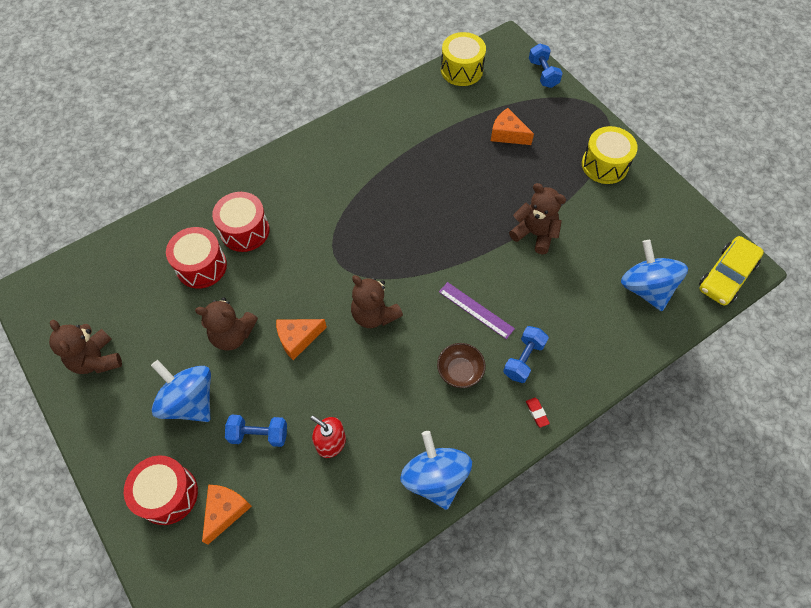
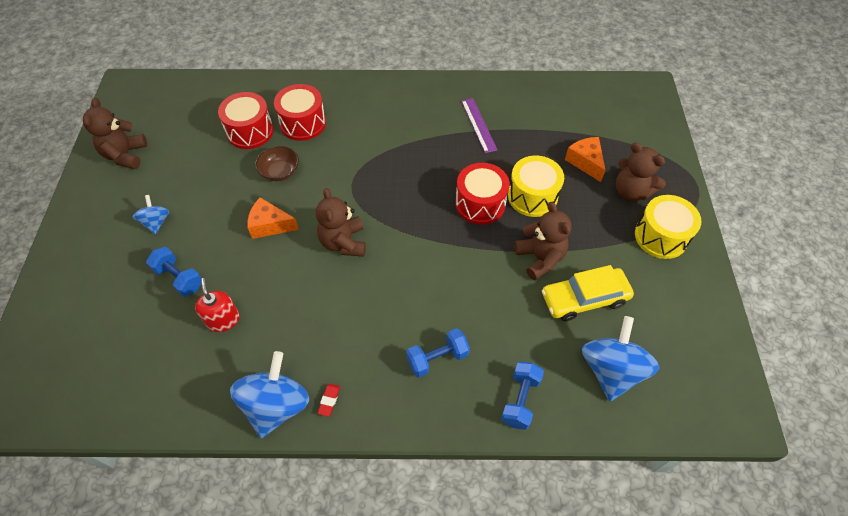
camera: 35 degrees right, 5 degrees down
red drum [124,456,198,525] -> red drum moved to [455,163,510,225]
blue spinning top [151,360,211,422] -> blue spinning top [133,195,169,235], size x0.54
brown teddy bear [195,297,258,350] -> brown teddy bear moved to [616,143,666,201]
orange cheese [202,485,252,545] -> none
brown bowl [437,343,486,388] -> brown bowl moved to [255,146,299,181]
purple ruler [439,282,515,339] -> purple ruler moved to [461,98,497,153]
yellow drum [441,32,486,86] -> yellow drum moved to [508,155,564,217]
red eraser [526,398,550,428] -> red eraser moved to [317,384,340,417]
blue dumbbell [529,43,563,88] -> blue dumbbell moved to [501,362,544,430]
yellow car [699,236,764,306] -> yellow car moved to [542,265,634,321]

